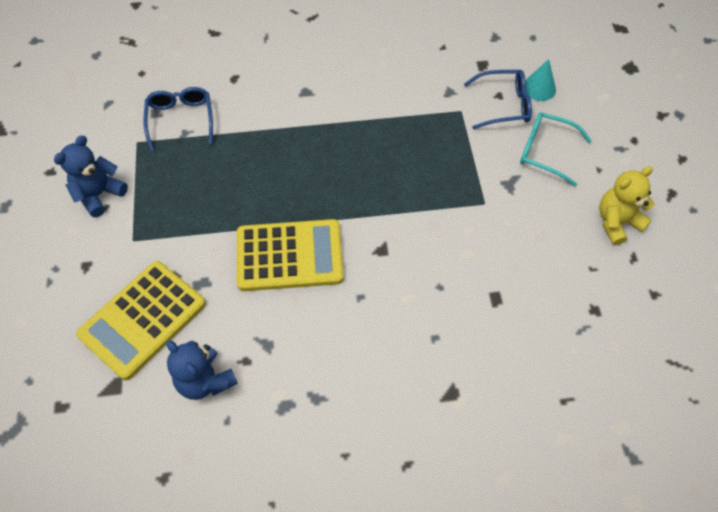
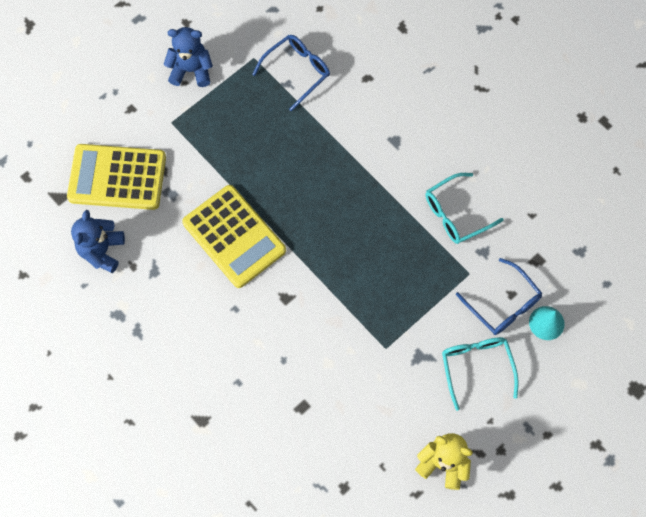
camera: 55 degrees right, 10 degrees up
none -> turquoise glasses [426,173,504,244]

